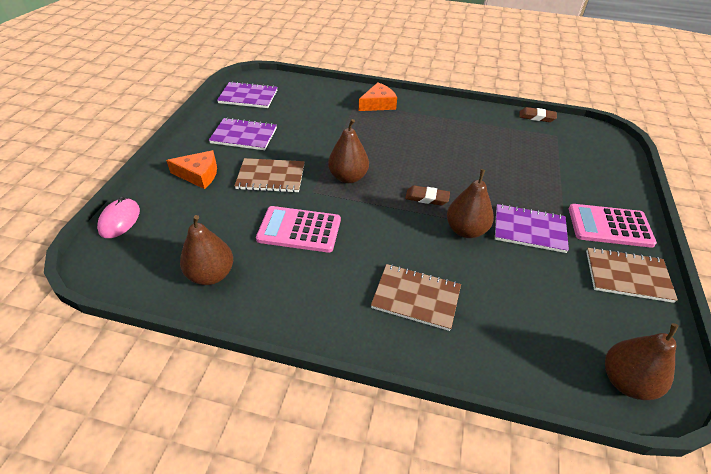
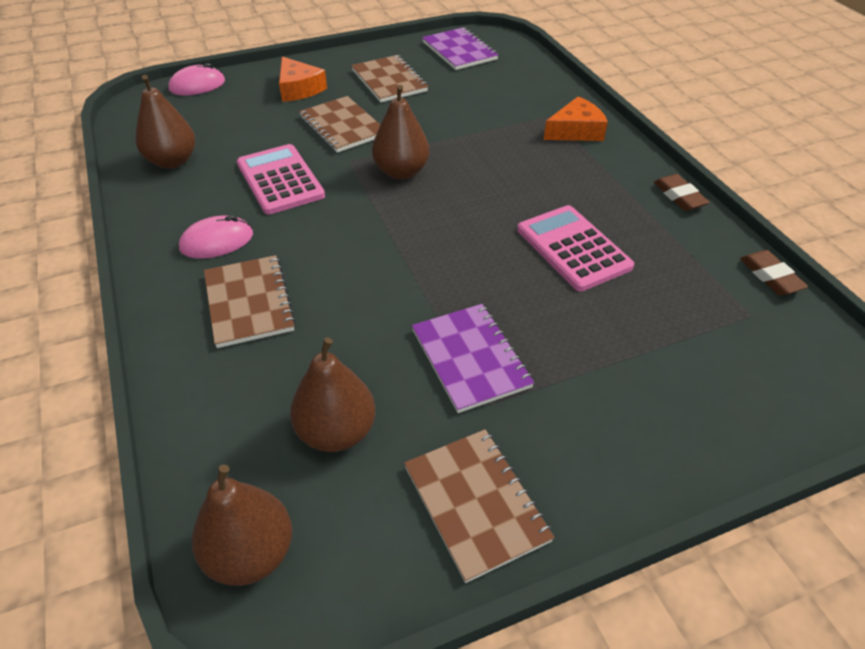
camera: 55 degrees right, 0 degrees up
purple notebook [209,118,277,150] -> brown notebook [351,55,428,102]
orange cheese [359,82,397,111] -> orange cheese turned 45 degrees counterclockwise [544,96,608,141]
brown eraser [405,185,450,205] -> brown eraser moved to [654,174,710,211]
brown pear [447,169,494,238] -> brown pear moved to [290,338,375,452]
pink calculator [569,204,657,248] -> pink calculator moved to [517,205,634,292]
none -> pink mouse [179,215,253,259]

